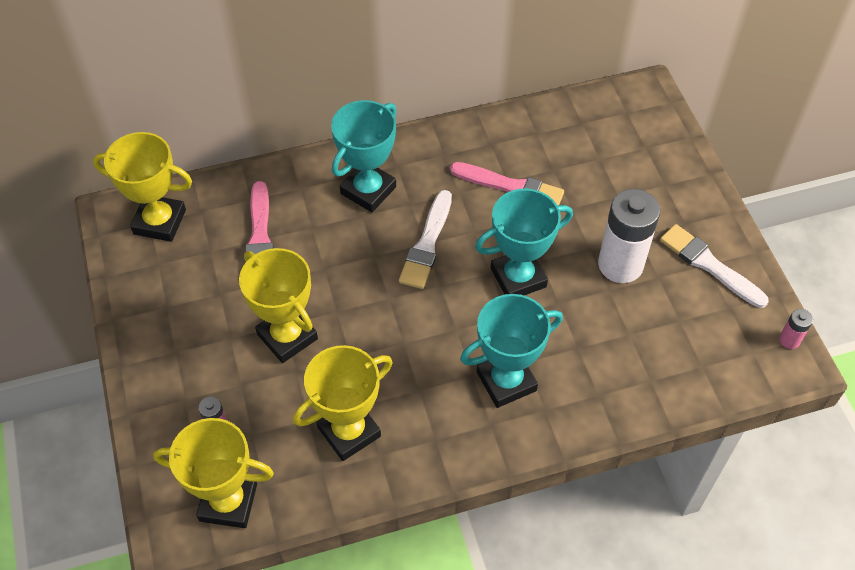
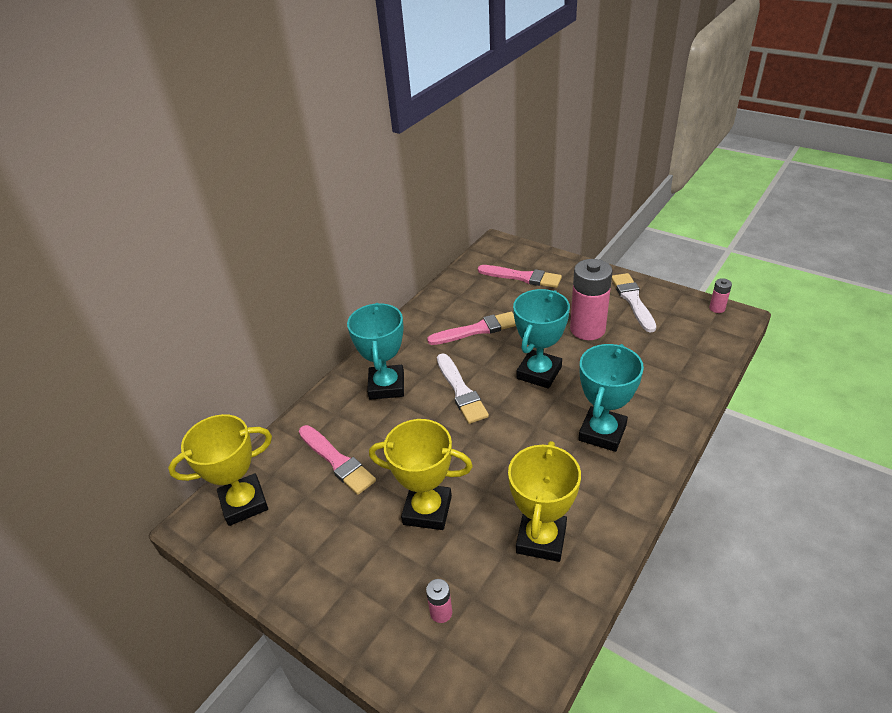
camera: 35 degrees left, 15 degrees down
yellow trophy [153,418,274,528] -> none
white battery [598,189,660,283] -> pink battery [570,259,613,340]
white brush [660,224,769,308] -> white brush turned 75 degrees clockwise [612,273,656,332]
none -> pink brush [478,265,562,288]

